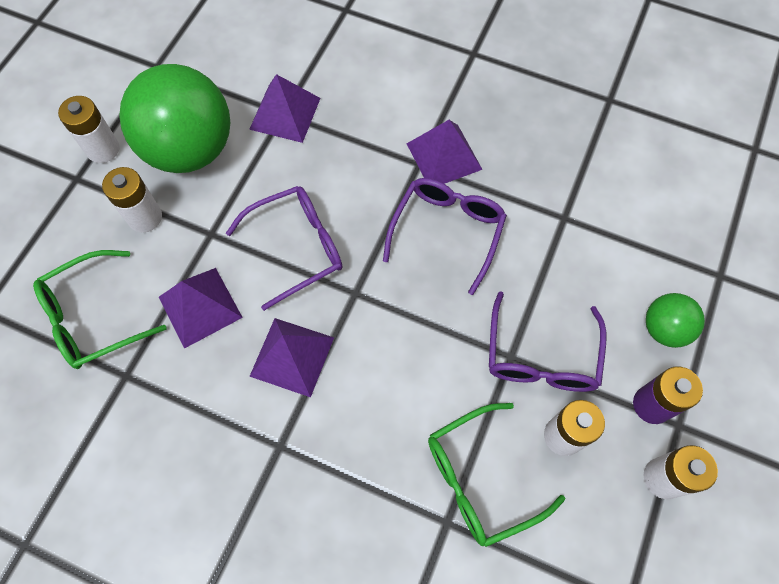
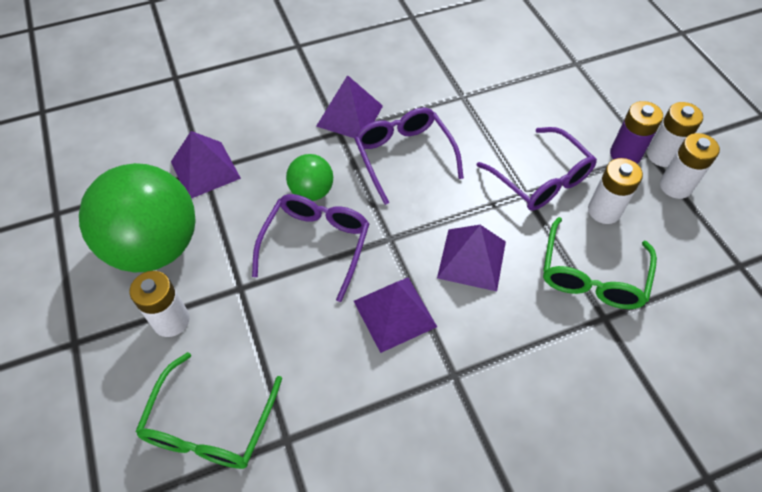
camera: 45 degrees left, 10 degrees down
white battery [58,96,120,163] -> white battery moved to [647,102,703,167]
purple pyramid [159,268,243,349] -> purple pyramid moved to [437,225,506,291]
green ball [646,293,705,348] -> green ball moved to [286,154,333,201]

